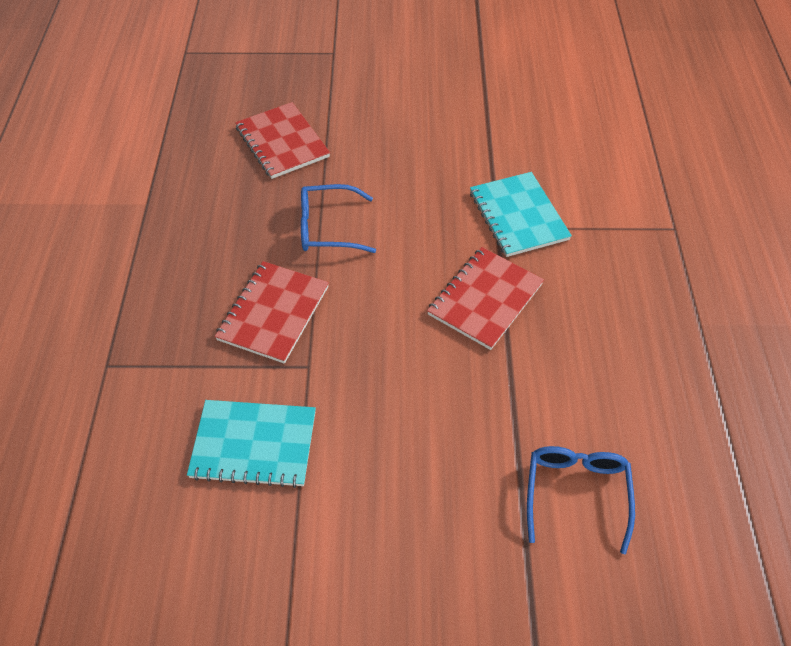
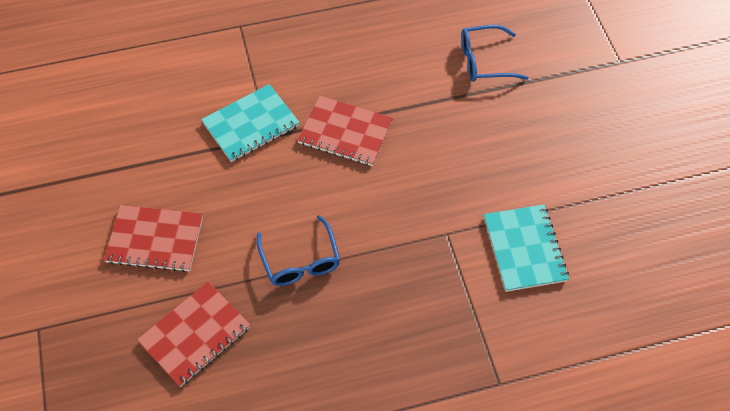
camera: 105 degrees left, 5 degrees up
red notebook [215,261,329,364] -> red notebook moved to [104,205,203,272]

